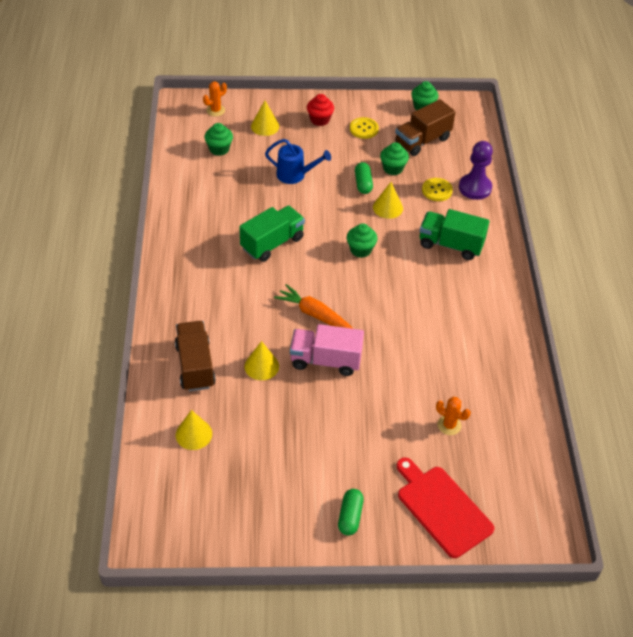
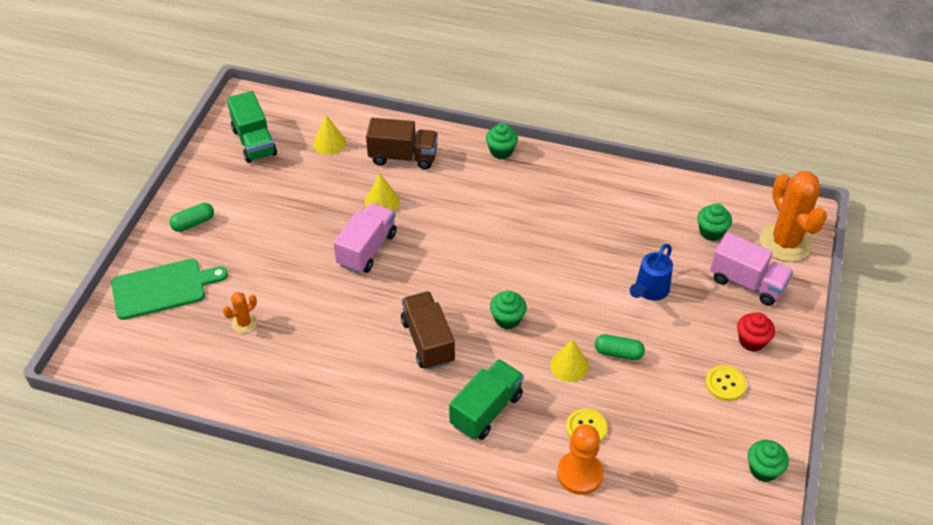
camera: 110 degrees right, 0 degrees up
orange cactus [203,81,227,116] -> orange cactus [760,171,827,262], size x2.18
green truck [239,206,305,262] -> green truck moved to [227,91,277,163]
yellow cone [251,101,279,136] -> pink truck [710,232,793,306]
orange carrot [274,284,354,329] -> none
green capsule [338,489,364,536] -> green capsule turned 60 degrees counterclockwise [170,203,214,232]
green cupcake [380,142,409,175] -> green cupcake moved to [486,123,518,159]
brown truck [395,99,455,156] -> brown truck moved to [401,291,455,370]
red cutting board [397,458,495,558] -> green cutting board [111,259,228,320]
purple pawn [459,141,493,200] -> orange pawn [557,424,604,495]

